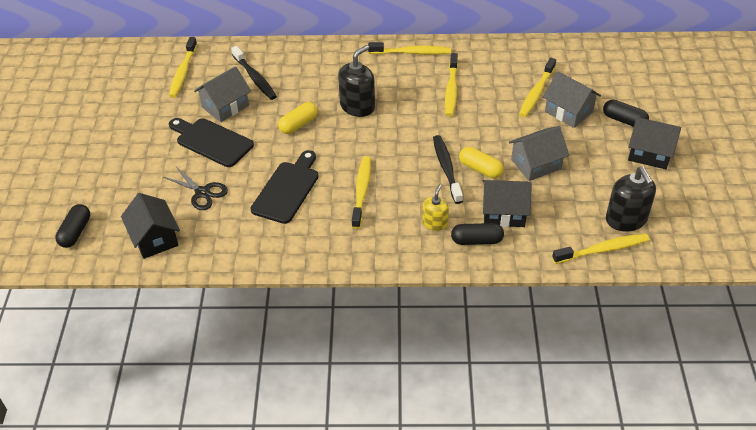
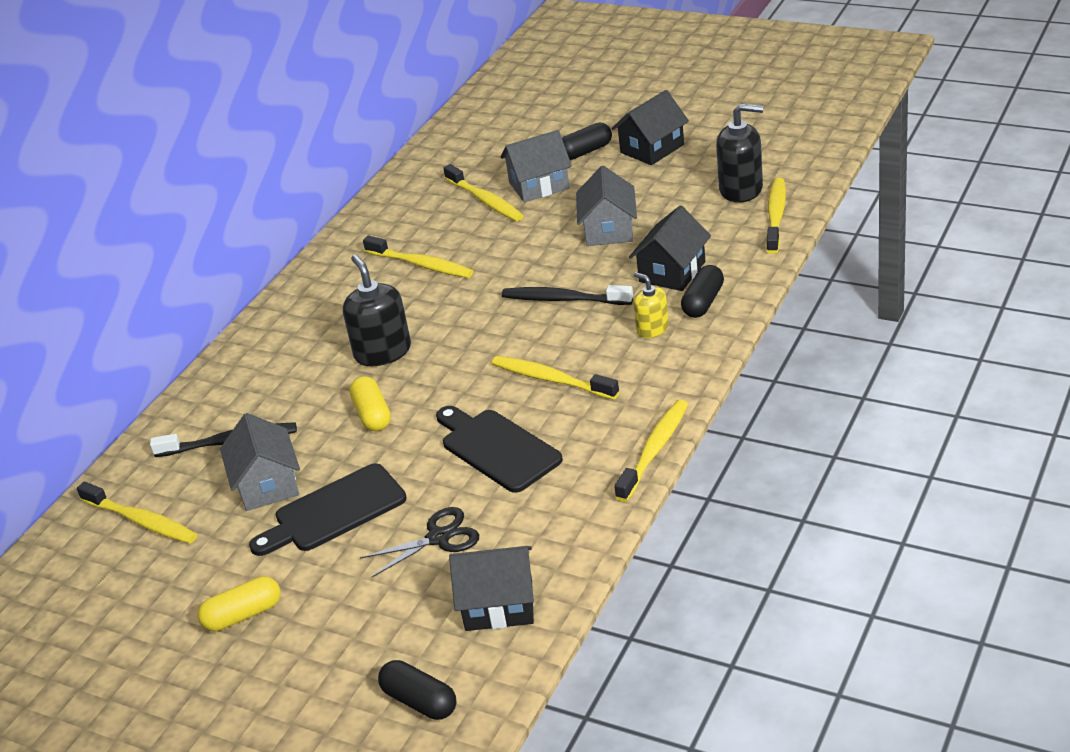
camera: 60 degrees left, 10 degrees down
yellow toothbrush [368,42,451,54] -> yellow toothbrush moved to [615,400,688,502]
yellow capsule [459,147,504,178] -> yellow capsule moved to [198,576,281,631]

